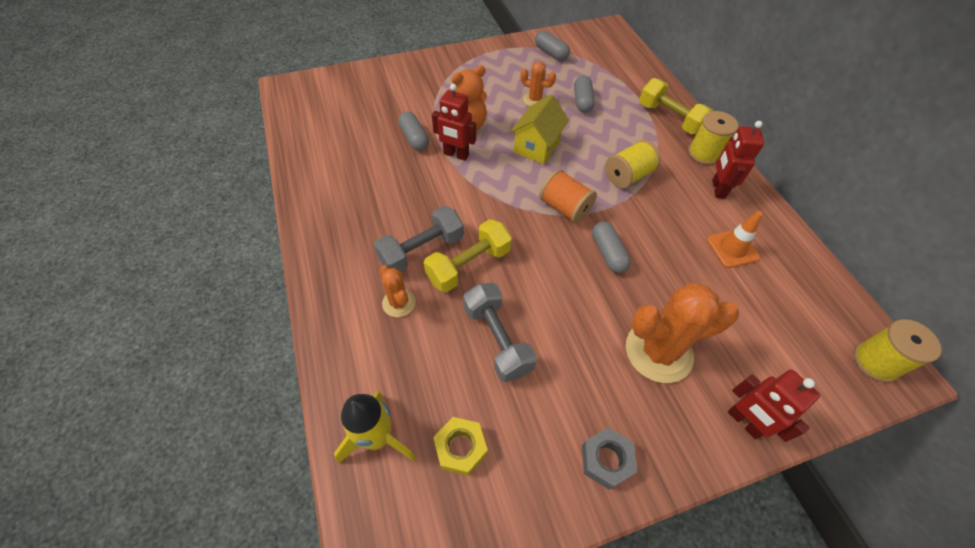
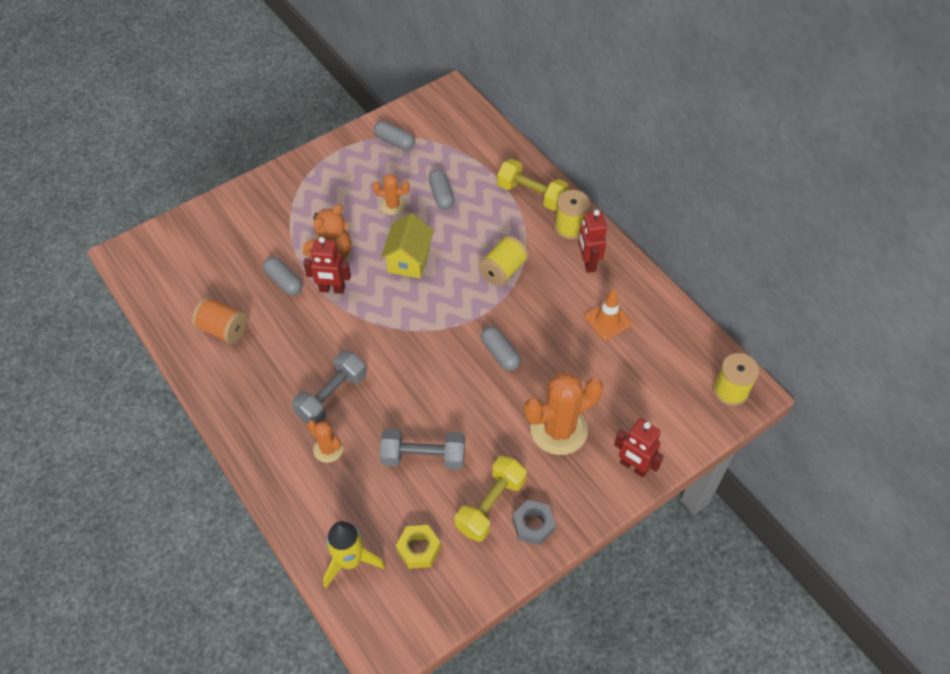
camera: 15 degrees left, 0 degrees up
yellow dumbbell [424,219,512,293] -> yellow dumbbell moved to [455,456,527,542]
grey dumbbell [463,283,537,382] -> grey dumbbell turned 45 degrees counterclockwise [380,429,465,470]
orange spool [539,169,597,223] -> orange spool moved to [192,297,248,344]

